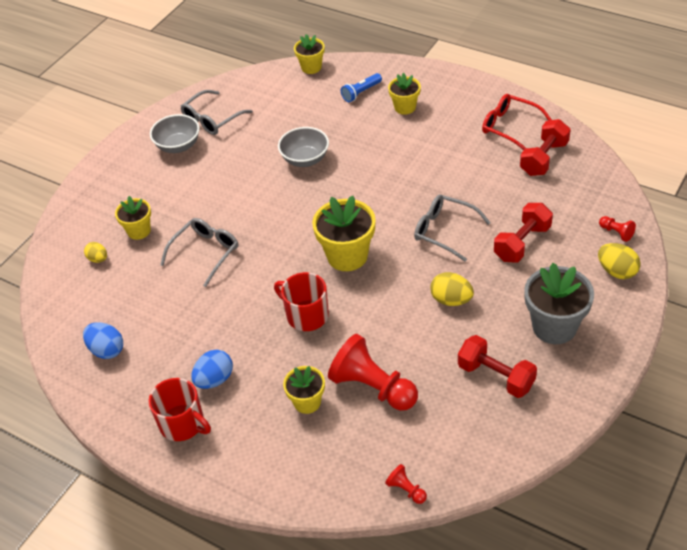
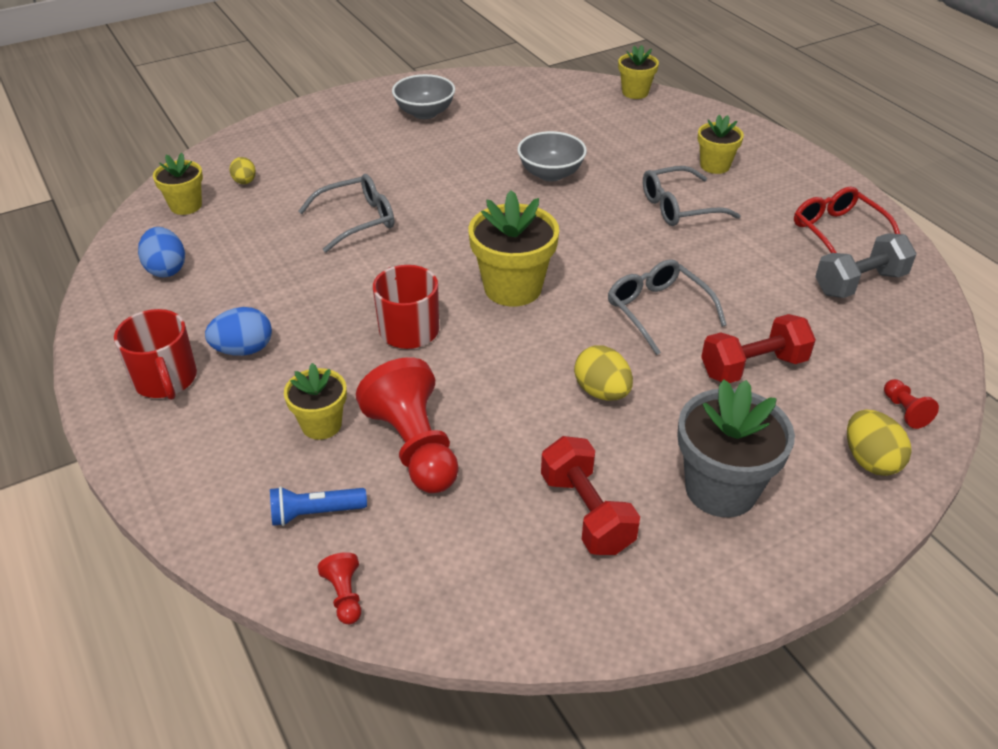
camera: 25 degrees right, 5 degrees down
yellow flower pot [115,196,151,240] -> yellow flower pot moved to [153,153,203,215]
grey glasses [180,90,253,135] -> grey glasses moved to [643,166,741,226]
blue flashlight [341,73,382,102] -> blue flashlight moved to [270,486,367,526]
red dumbbell [520,119,571,176] -> grey dumbbell [815,233,917,298]

